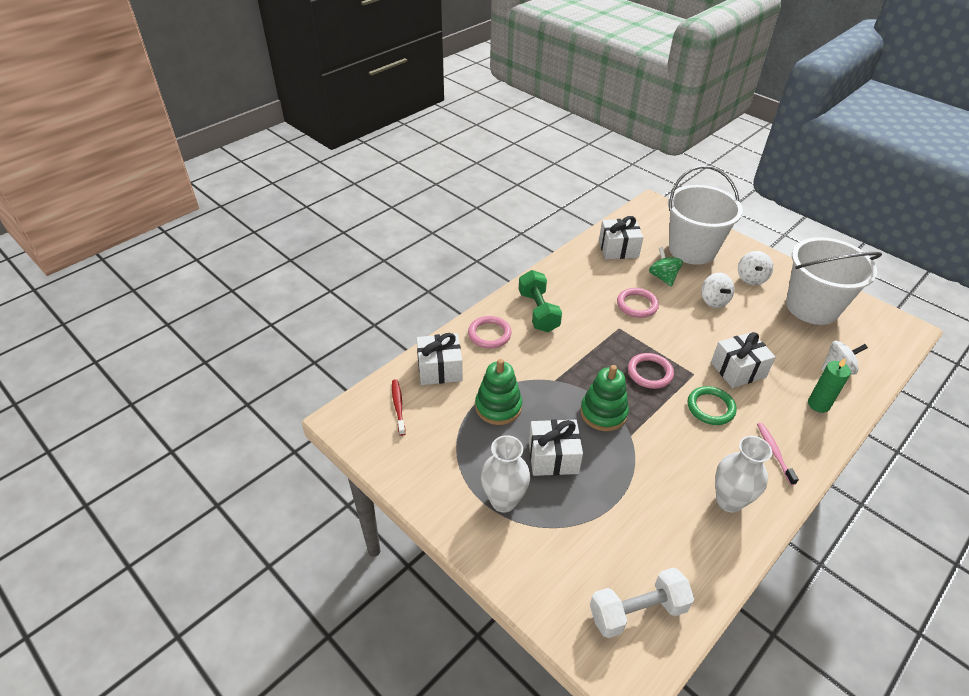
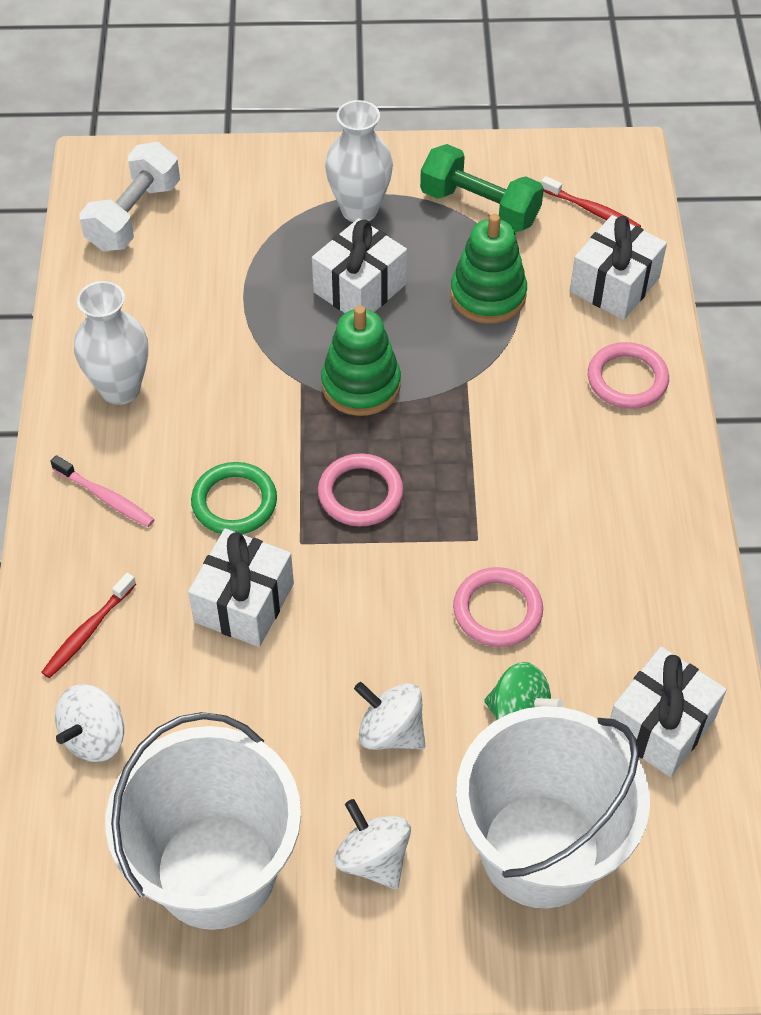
camera: 135 degrees right, 10 degrees up
green dumbbell [519,270,562,332] -> green dumbbell moved to [420,144,544,232]
green candle [808,358,851,413] -> red toothbrush [41,573,136,678]

